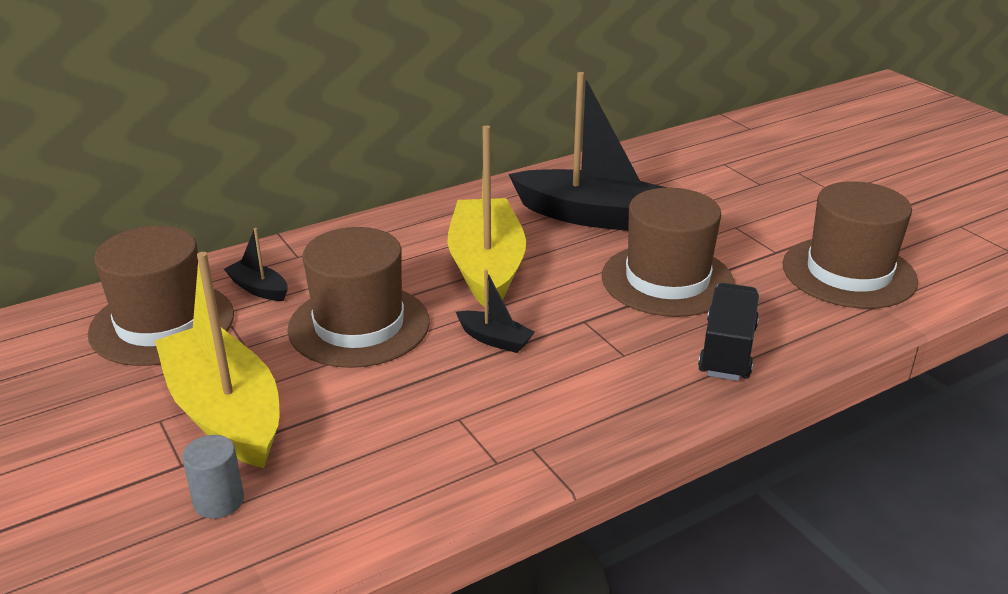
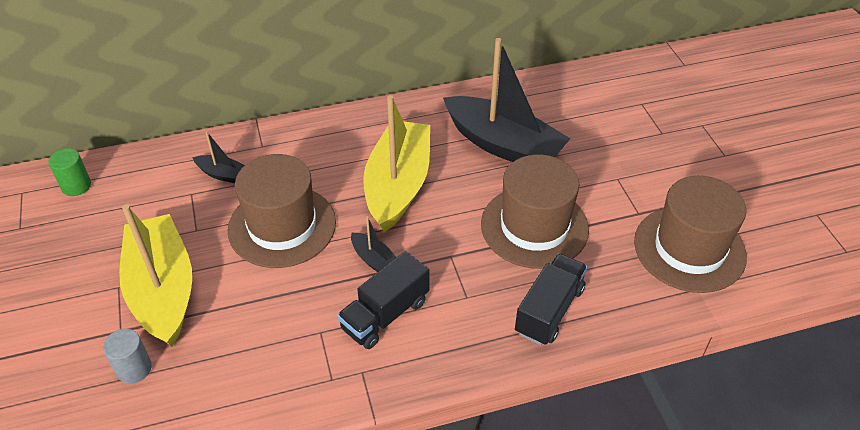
camera: 15 degrees right, 15 degrees up
brown hat [88,226,234,366] -> none
black boat [224,228,288,301] -> black boat turned 150 degrees clockwise [192,131,245,183]
none -> green cylinder [48,148,91,196]
none -> black truck [337,251,430,349]

